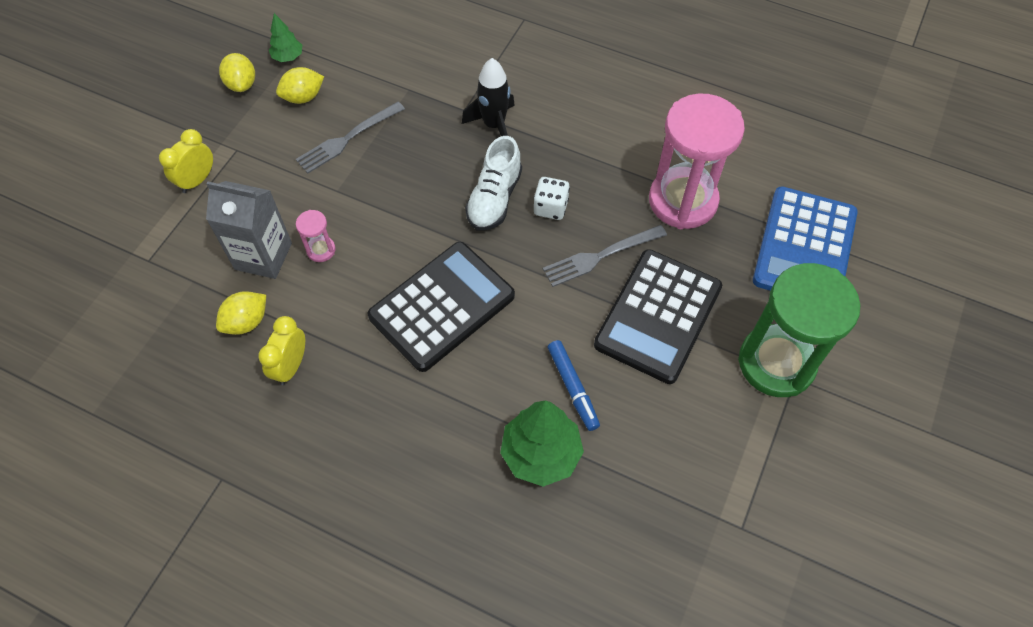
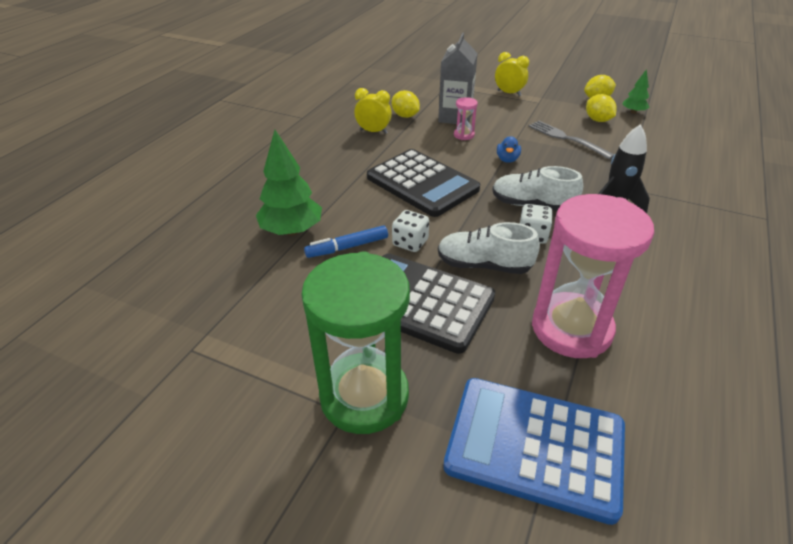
camera: 90 degrees right, 20 degrees down
grey fork [543,225,667,287] -> white shoe [438,222,540,274]
none -> white dice [392,210,429,252]
none -> blue duck [497,136,521,163]

